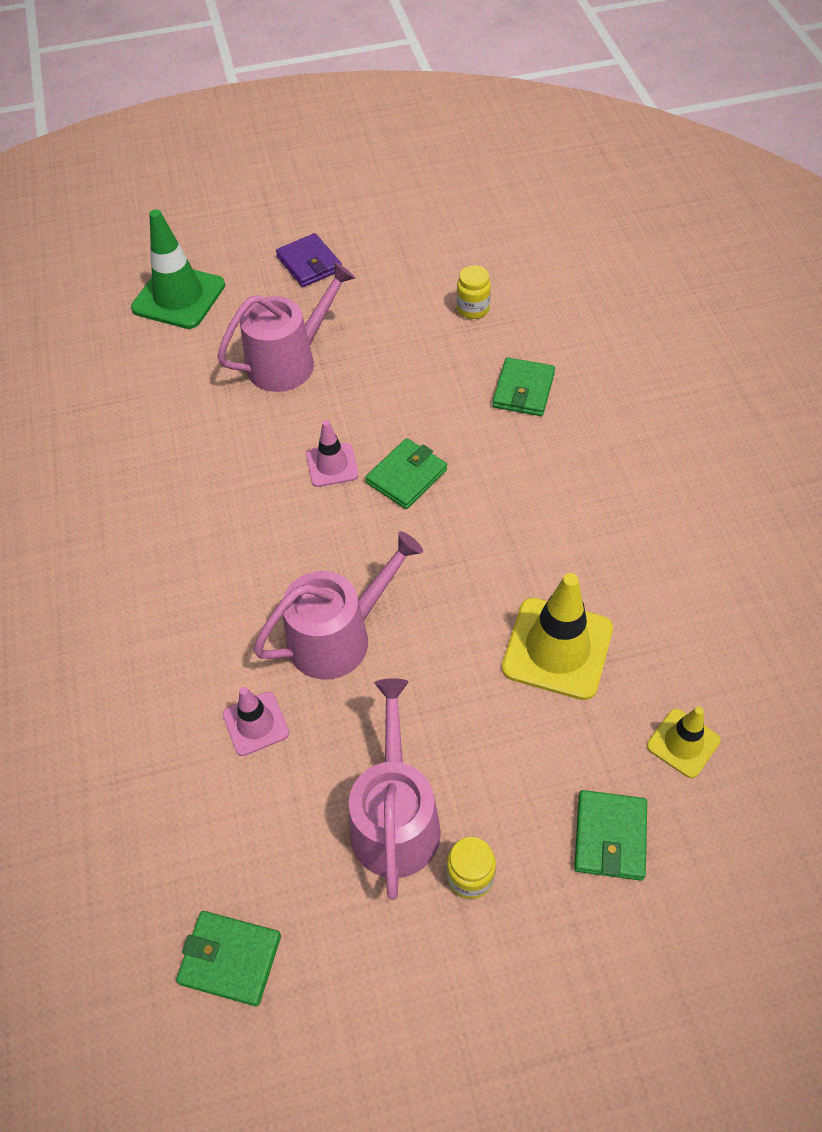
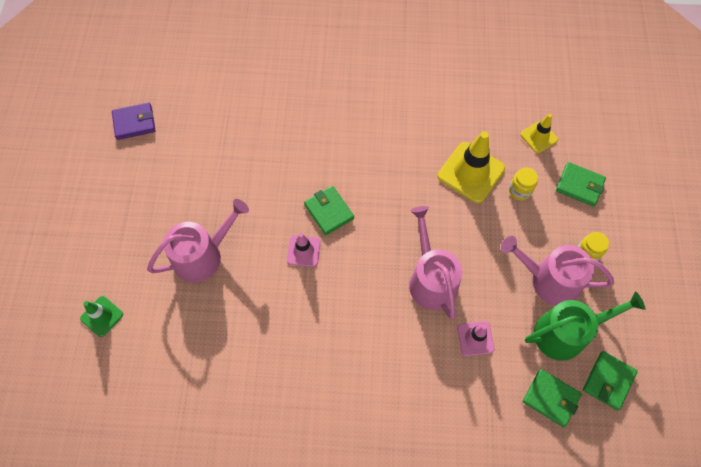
camera: 75 degrees left, 10 degrees up
green traffic cone [131,209,225,329] -> green traffic cone [80,296,123,337], size x0.56
pink watering can [217,262,355,392] -> pink watering can turned 75 degrees clockwise [147,199,249,282]
purple wallet [276,233,342,287] -> purple wallet moved to [112,103,156,140]
yellow jar [457,265,491,319] -> yellow jar moved to [509,167,538,200]
green wallet [492,357,555,416] -> green wallet moved to [523,369,582,427]
none -> green watering can [525,291,646,361]

